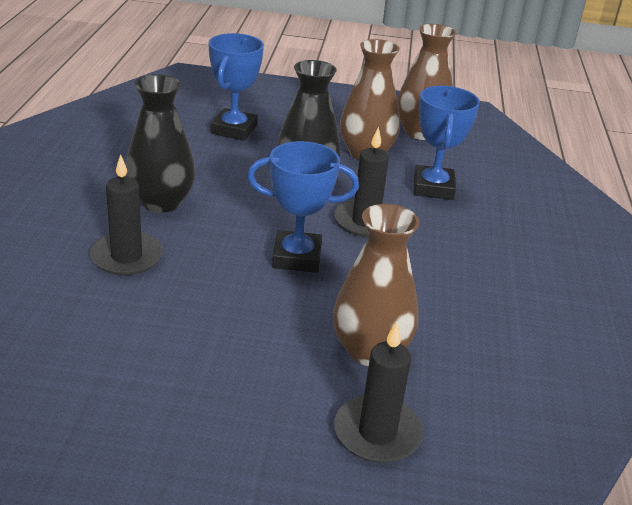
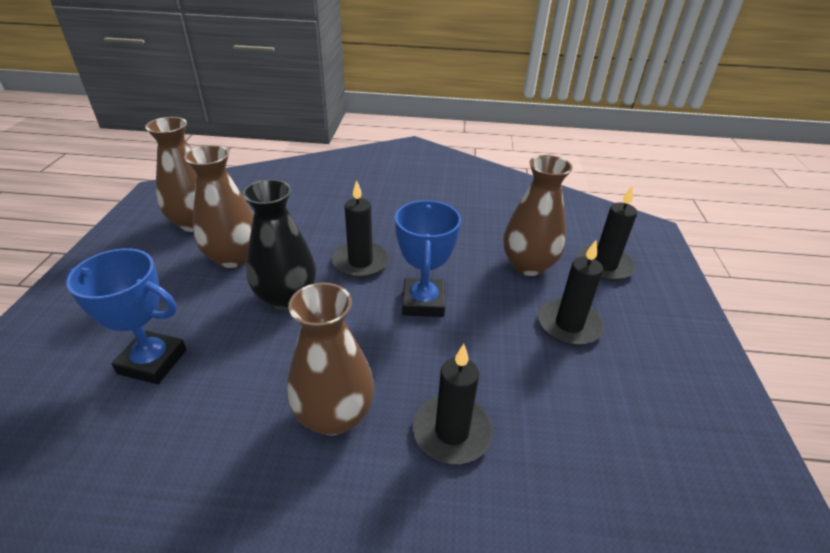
camera: 90 degrees left, 5 degrees up
black vase [126,74,195,213] -> brown vase [287,282,375,436]
blue trophy [414,86,480,200] -> none
none -> black candle [538,240,604,346]

